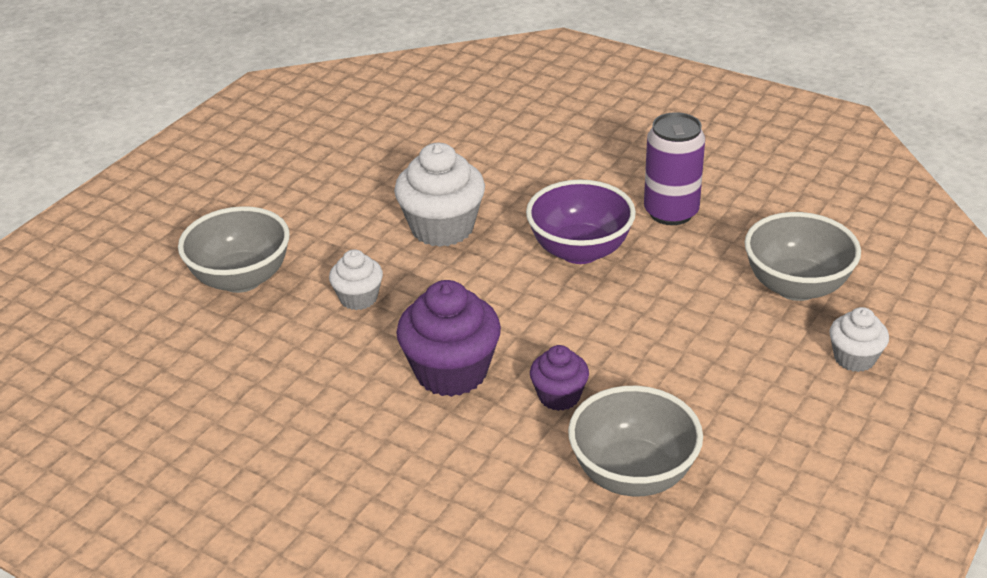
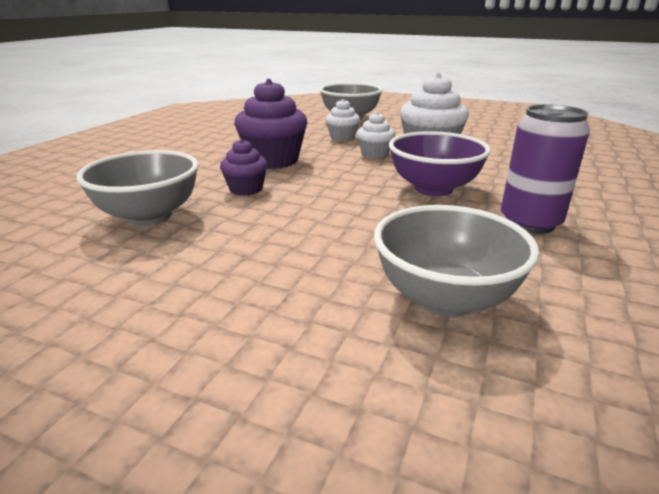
camera: 80 degrees right, 10 degrees down
white cupcake [829,307,889,372] -> white cupcake moved to [357,112,395,159]

